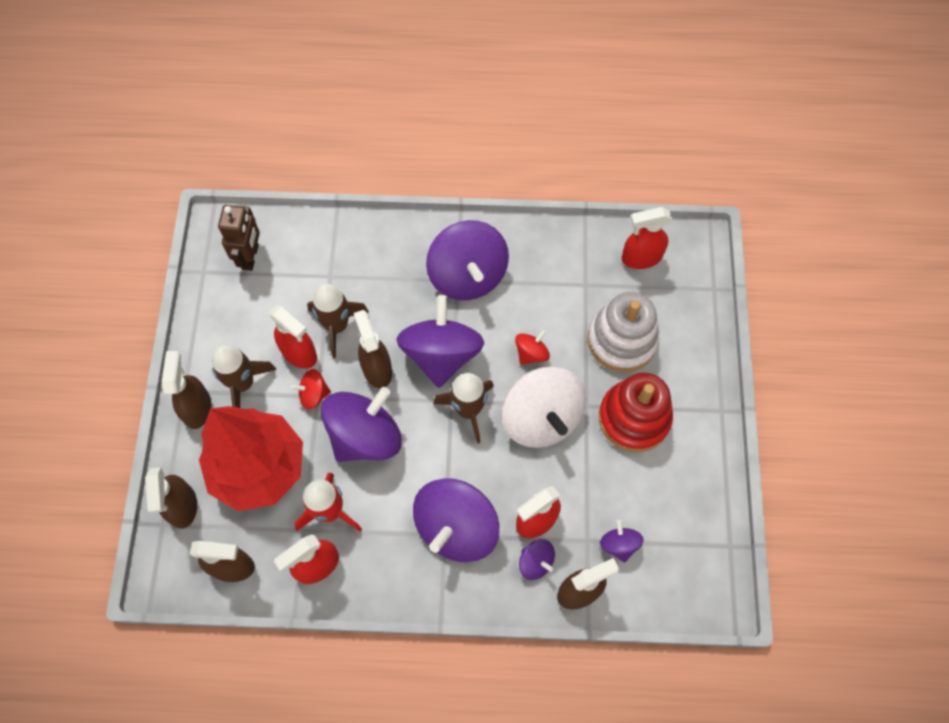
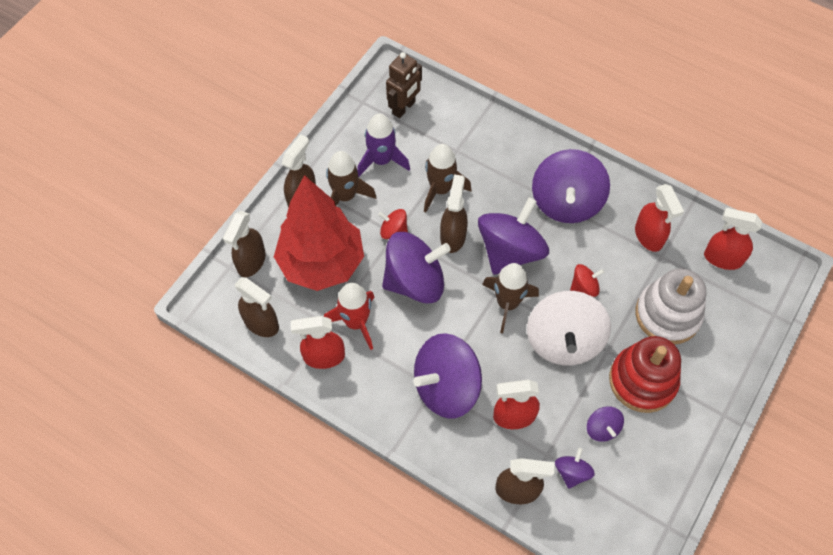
camera: 30 degrees right, 5 degrees down
red spray bottle [269,305,317,369] -> red spray bottle moved to [635,184,684,252]
purple spinning top [519,539,555,580] -> purple spinning top moved to [587,406,624,442]
none -> purple rocket [357,113,410,177]

